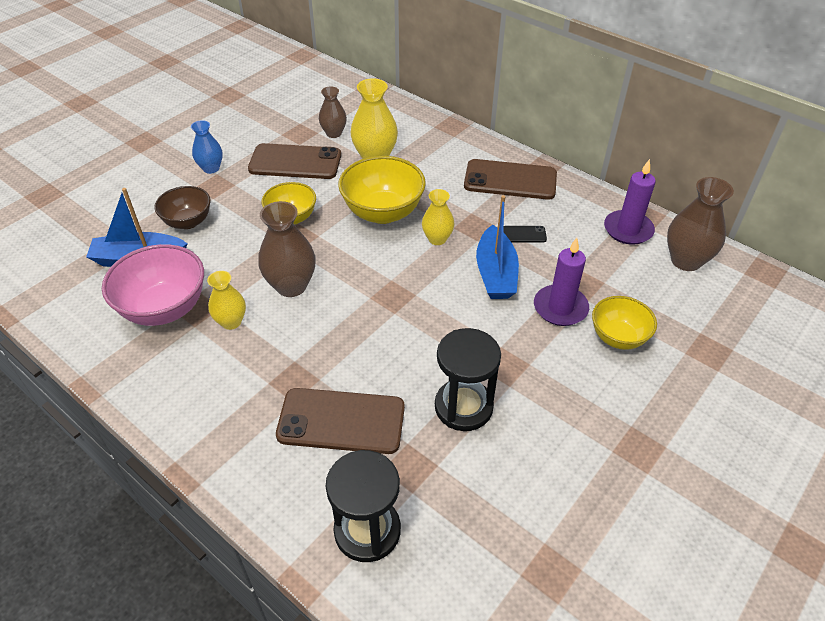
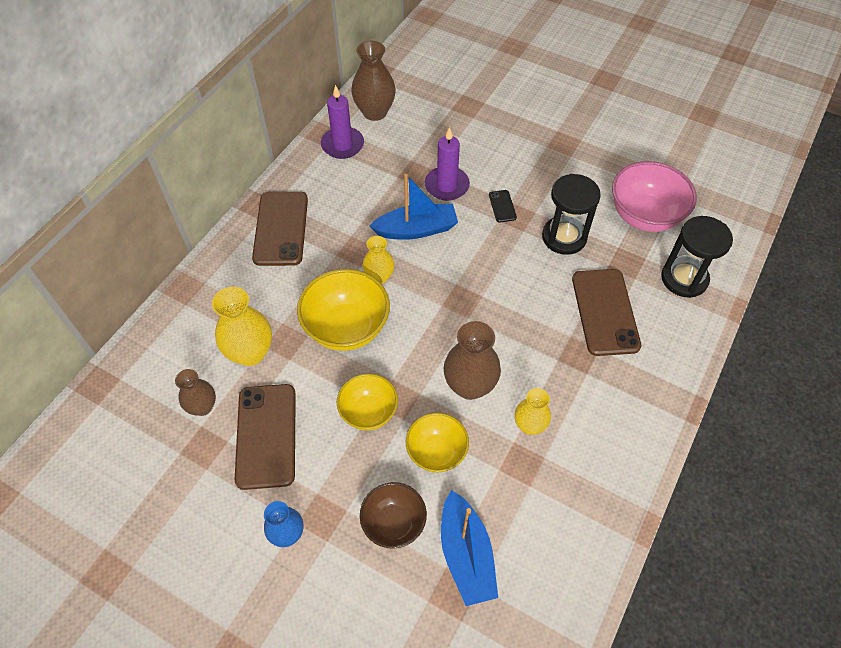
camera: 100 degrees left, 10 degrees up
pink bowl [102,244,204,326] -> pink bowl moved to [612,161,697,232]
black phone [503,226,547,243] -> black phone moved to [489,190,517,222]
yellow bowl [592,296,657,350] -> yellow bowl moved to [406,413,469,473]

